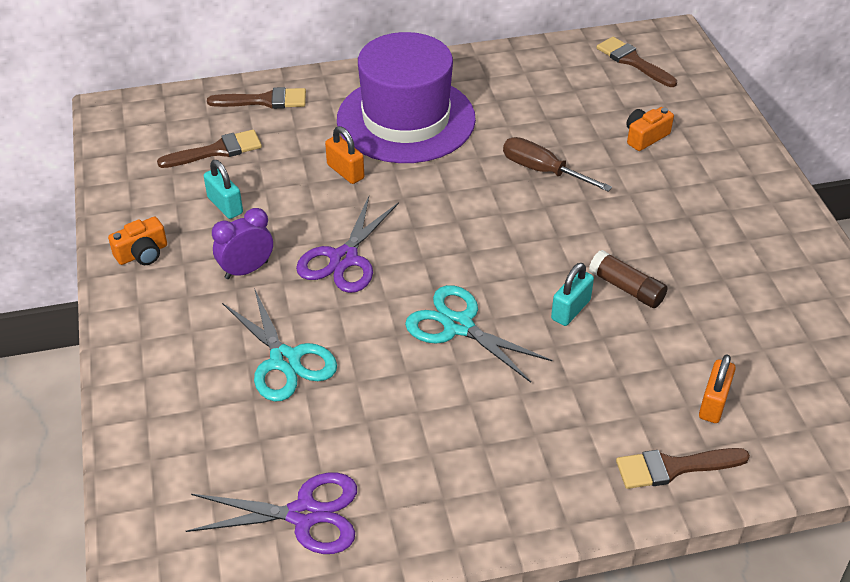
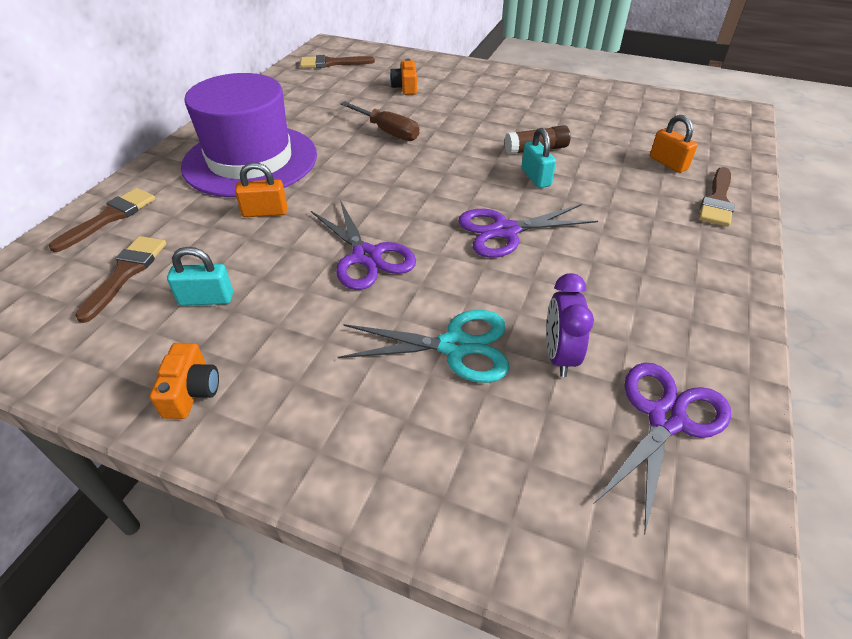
camera: 55 degrees left, 0 degrees up
purple clock [212,208,273,279] -> purple clock moved to [546,273,594,377]
turquoise scissors [405,285,552,383] -> purple scissors [458,204,598,258]
brown screwdriver [503,137,612,191] -> brown screwdriver turned 120 degrees counterclockwise [340,101,419,141]

